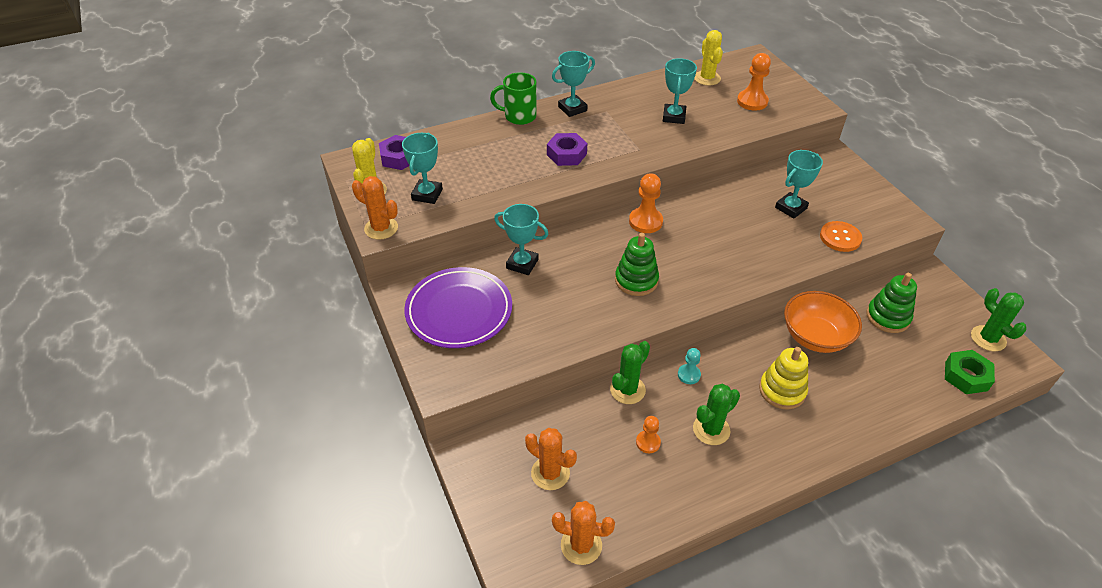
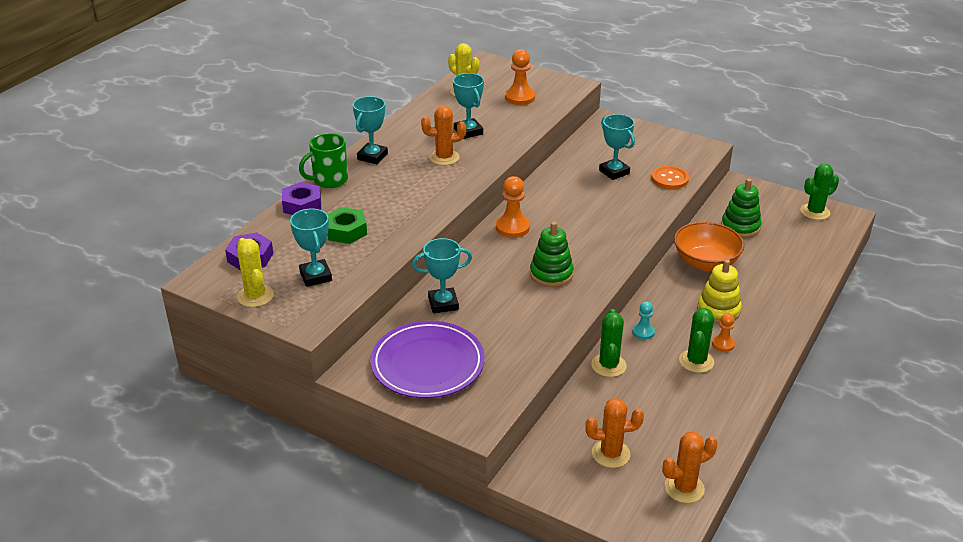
camera: 35 degrees left, 10 degrees down
orange cactus [352,176,398,240] -> orange cactus moved to [421,106,466,165]
purple nut [547,133,587,166] -> purple nut moved to [282,182,321,215]
orange pawn [636,416,661,453] -> orange pawn moved to [712,313,735,352]
turquoise trophy [775,150,823,219] -> turquoise trophy turned 45 degrees counterclockwise [599,114,635,180]
green nut [945,350,995,394] -> green nut moved to [327,207,367,244]
green cactus [971,288,1027,351] -> green cactus turned 60 degrees counterclockwise [800,164,839,220]

